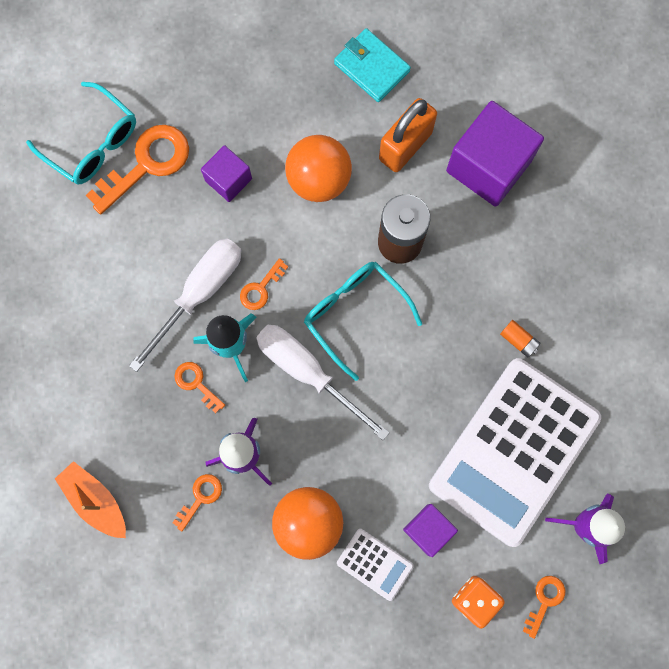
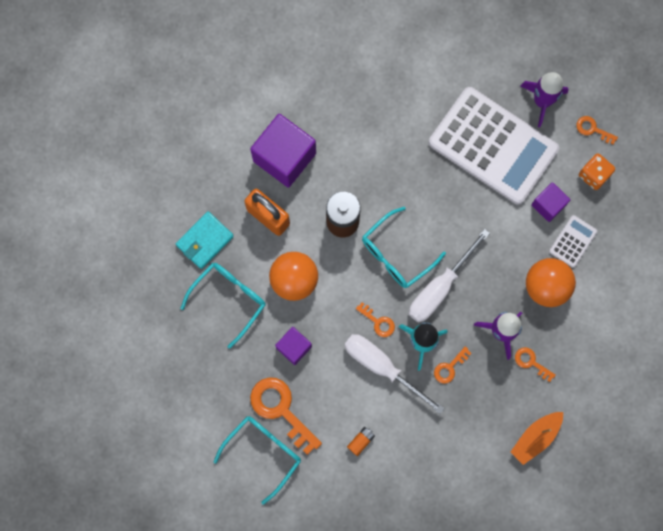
camera: 90 degrees left, 0 degrees up
orange battery [500,320,540,357] -> orange battery moved to [347,427,375,456]
none -> turquoise glasses [180,263,265,349]

